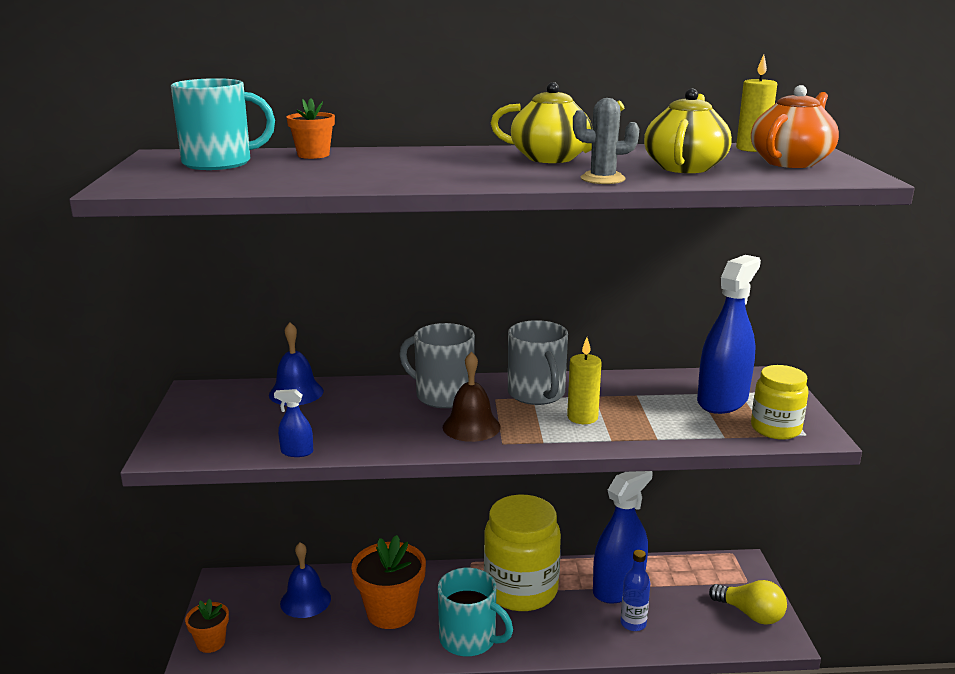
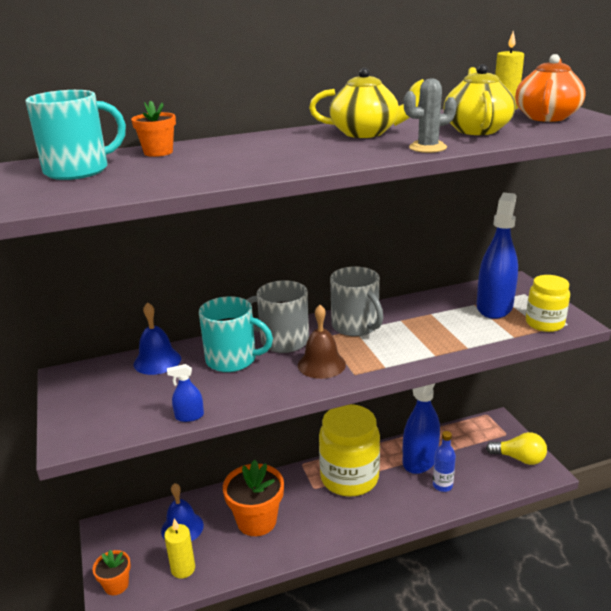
camera: 15 degrees left, 5 degrees up
turquoise mug [438,568,513,656] -> turquoise mug moved to [199,296,273,372]
yellow candle [567,337,602,424] -> yellow candle moved to [164,519,195,579]

